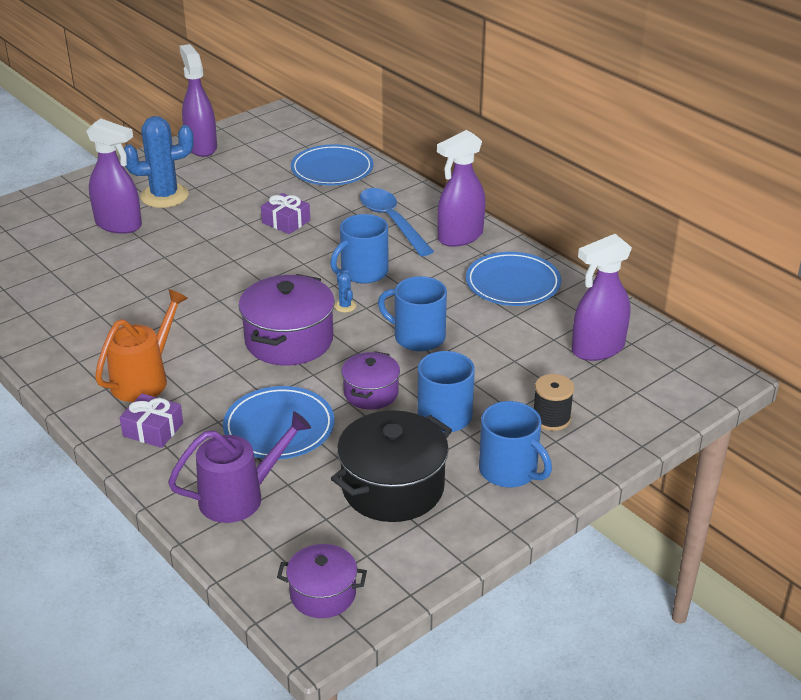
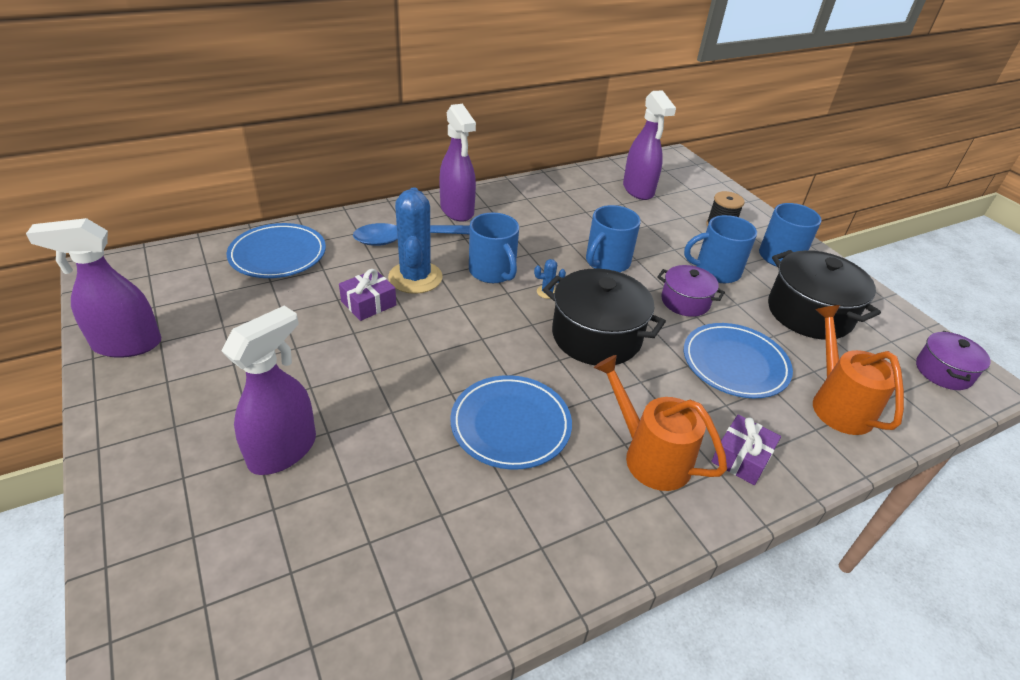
camera: 80 degrees left, 5 degrees up
blue cactus [124,116,194,208] -> blue cactus moved to [388,188,443,294]
purple watering can [168,411,311,523] -> orange watering can [813,305,904,435]
purple pot [239,274,335,366] -> black pot [543,269,666,365]
blue plate [466,252,561,306] -> blue plate moved to [451,375,572,470]

